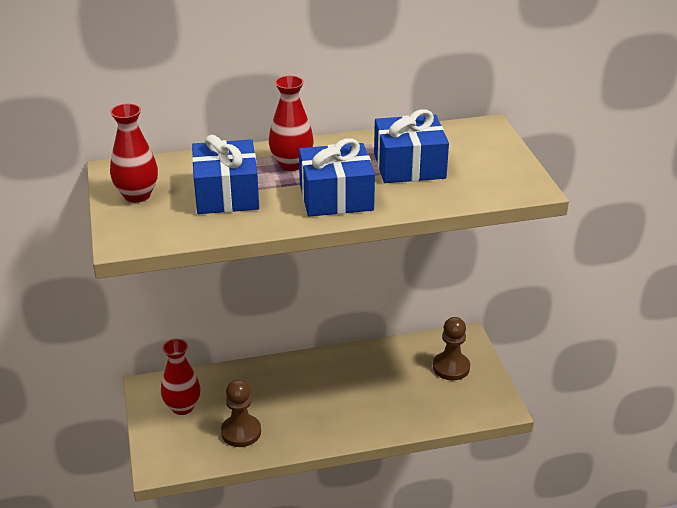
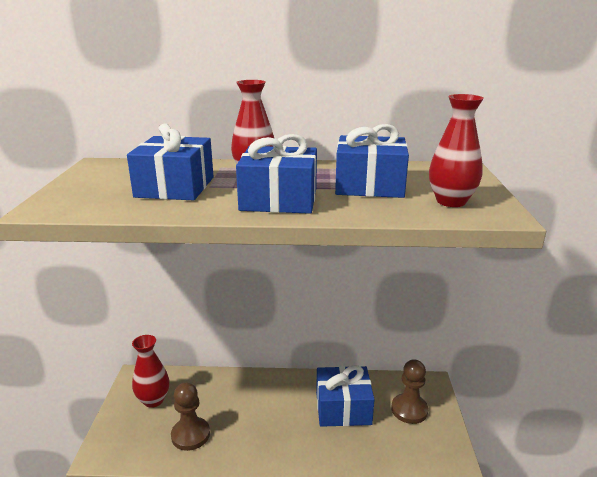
camera: 15 degrees right, 10 degrees down
red vase [110,104,158,203] -> red vase moved to [429,94,484,207]
none -> blue gift [316,365,375,427]

